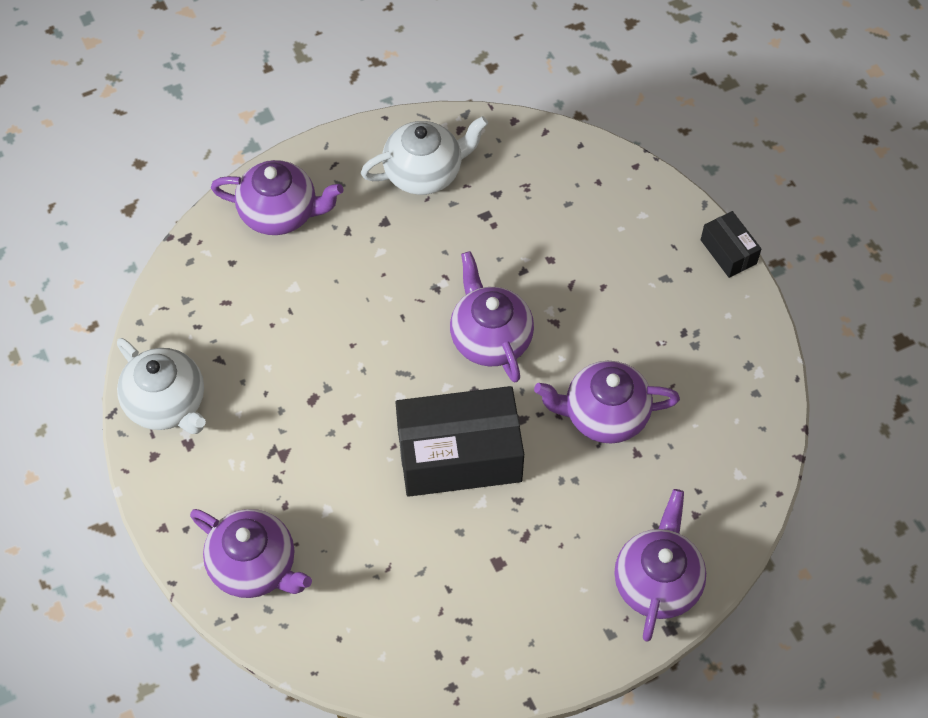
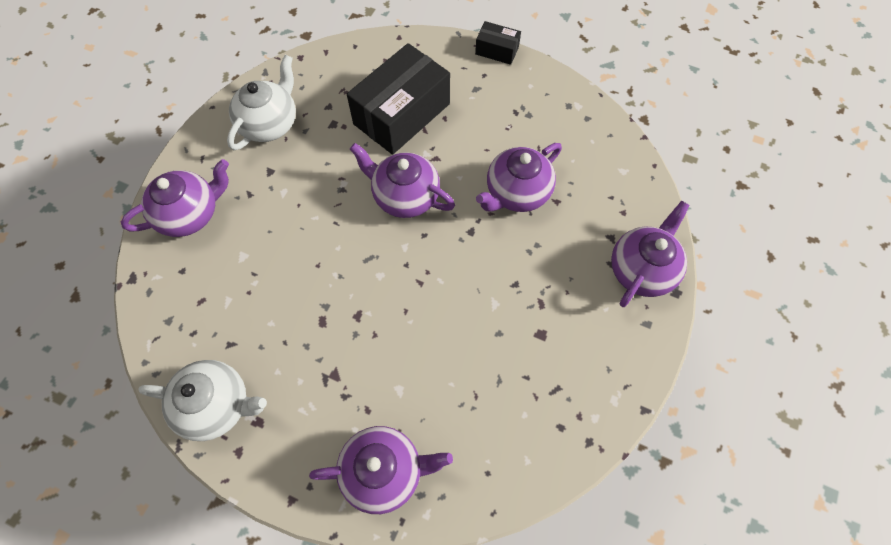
camera: 40 degrees left, 5 degrees up
black box [395,386,524,497] -> black box moved to [347,43,450,155]
purple teapot [614,489,706,642] -> purple teapot turned 60 degrees clockwise [611,201,689,307]

